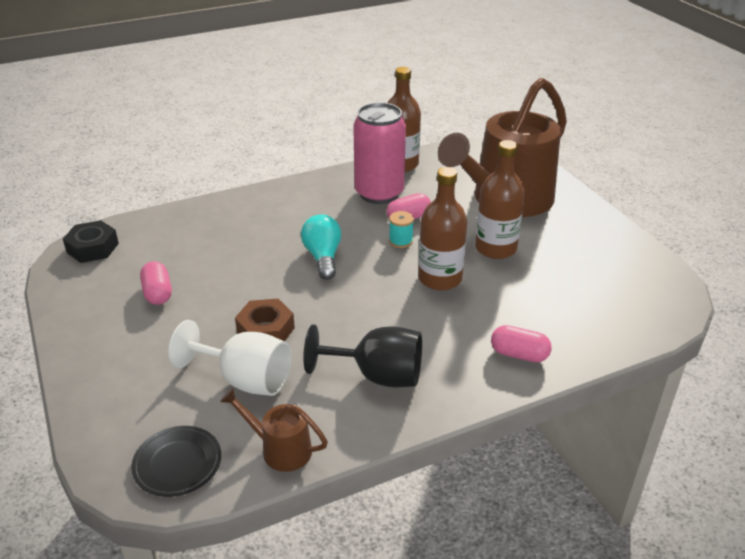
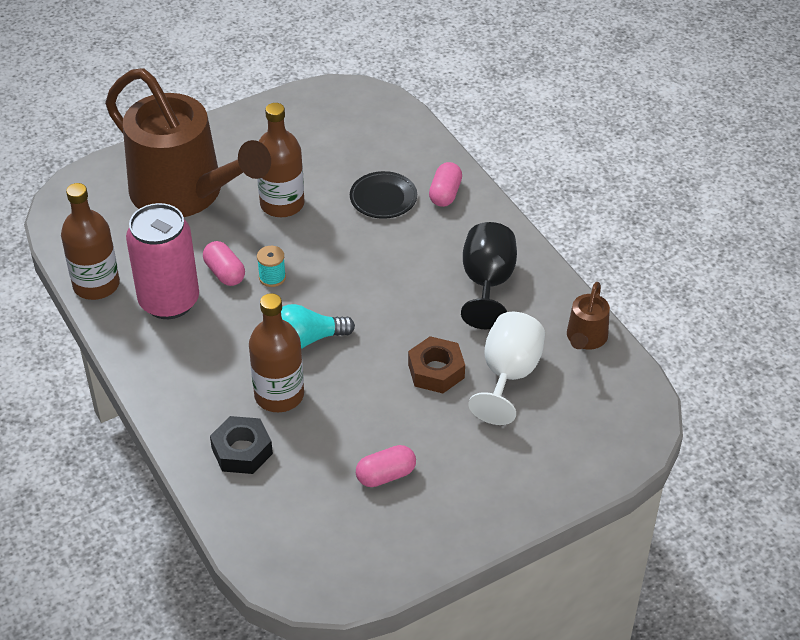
camera: 95 degrees left, 10 degrees up
black nut [63,220,119,263] -> black nut moved to [210,416,273,474]
black plate [131,426,221,497] -> black plate moved to [350,171,417,219]
brown bottle [418,167,467,290] -> brown bottle moved to [249,293,304,412]

